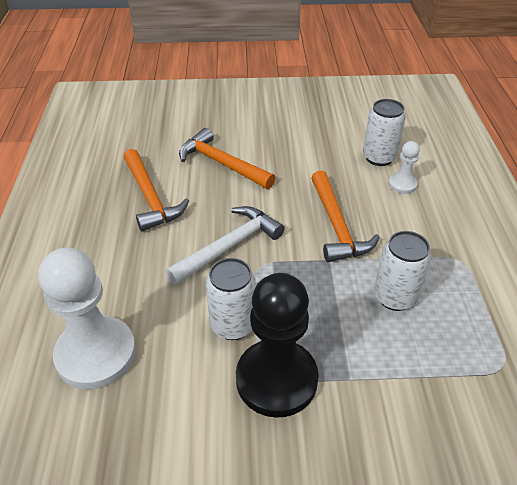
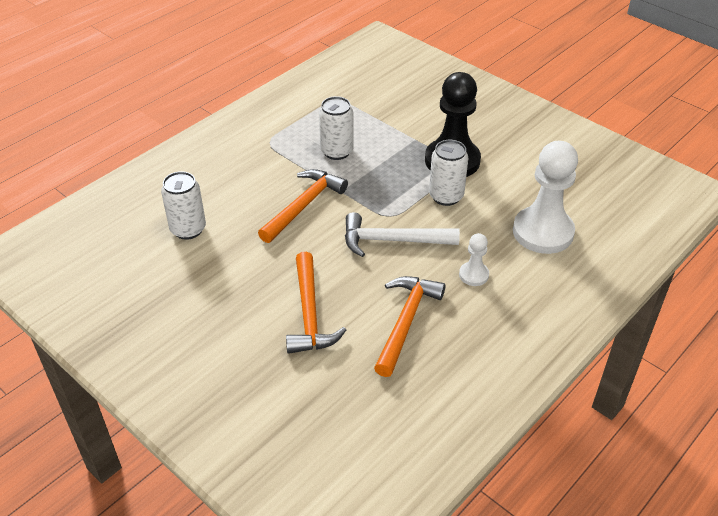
camera: 135 degrees left, 0 degrees up
white pawn [389,141,420,194] -> white pawn moved to [459,233,489,286]

